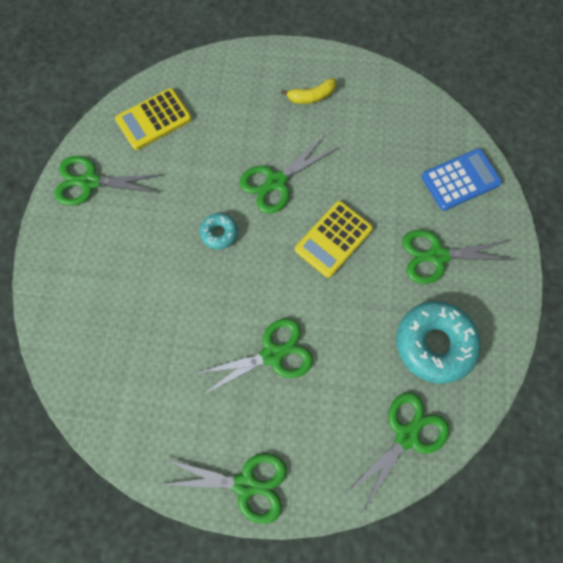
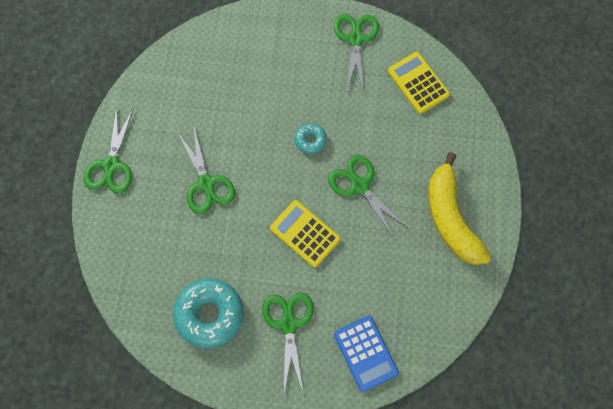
camera: 90 degrees right, 0 degrees up
yellow banana [281,78,337,104] -> yellow banana [428,152,491,265], size x2.17
green scissors [344,392,449,512] -> none

